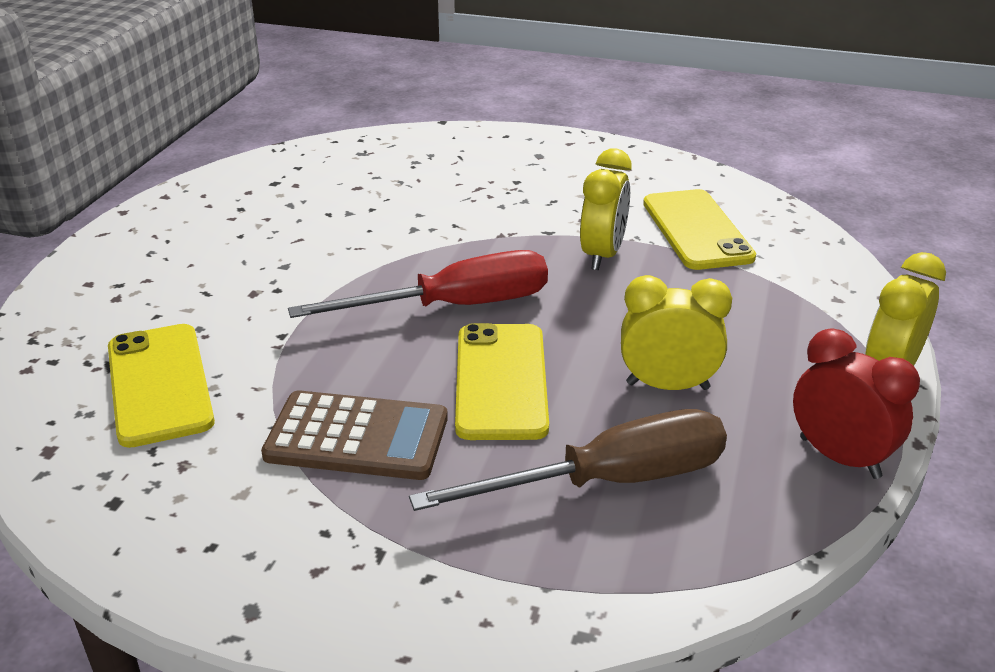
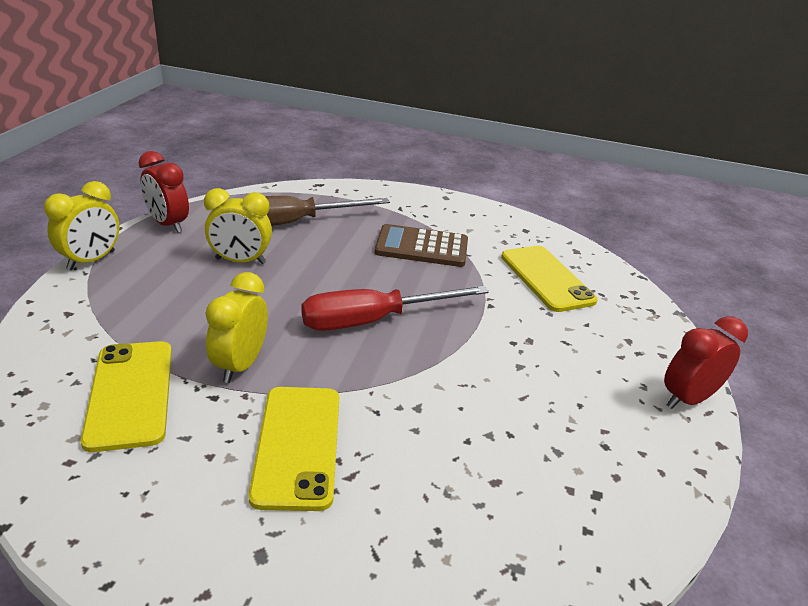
camera: 175 degrees right, 0 degrees up
yellow phone [455,323,549,440] -> yellow phone moved to [249,387,339,511]
none -> red clock [664,316,748,409]

